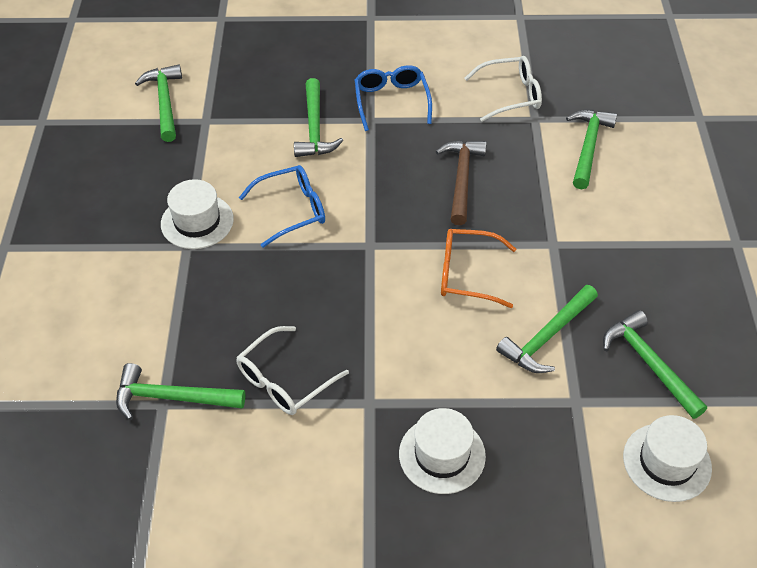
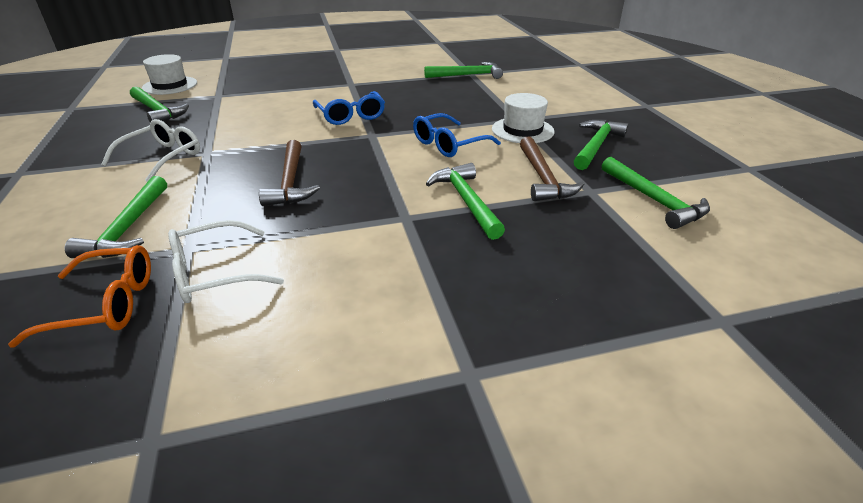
camera: 165 degrees right, 15 degrees down
white glasses [236,326,349,415] -> white glasses moved to [101,119,200,182]
blue glasses [355,65,432,131] -> blue glasses moved to [313,91,385,125]
white hat [399,408,486,494] -> none
orange glasses [441,229,516,308] -> orange glasses moved to [8,245,151,348]
green hammer [496,285,598,373] -> green hammer moved to [574,120,629,170]
none -> brown hammer [520,137,584,201]

